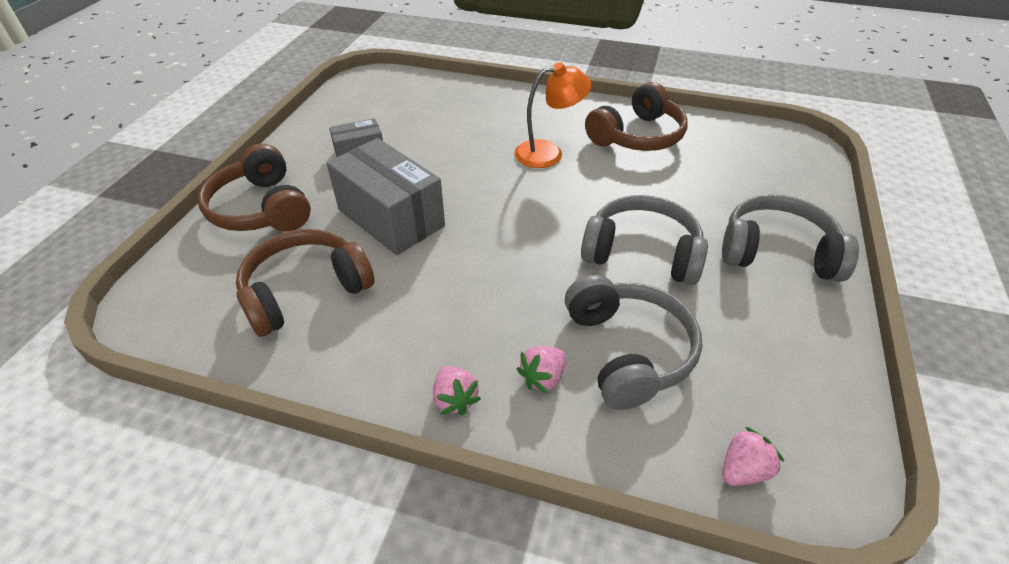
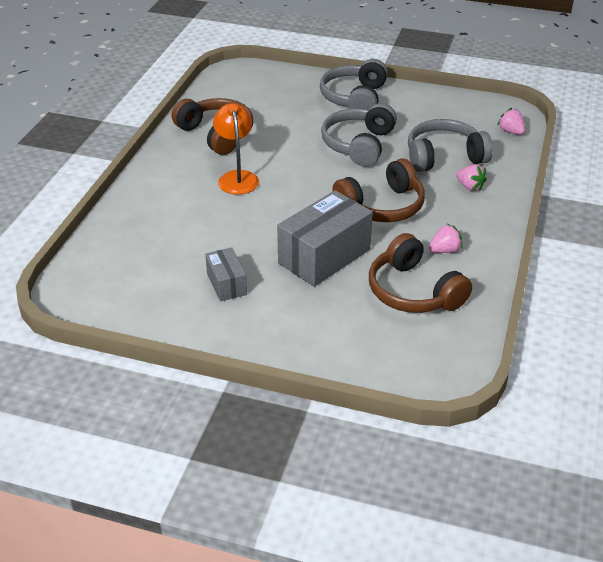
camera: 90 degrees left, 5 degrees down
brown headphones [198,144,311,231] -> brown headphones moved to [332,158,425,222]
pink strawberry [433,366,481,416] -> pink strawberry moved to [429,224,463,253]

